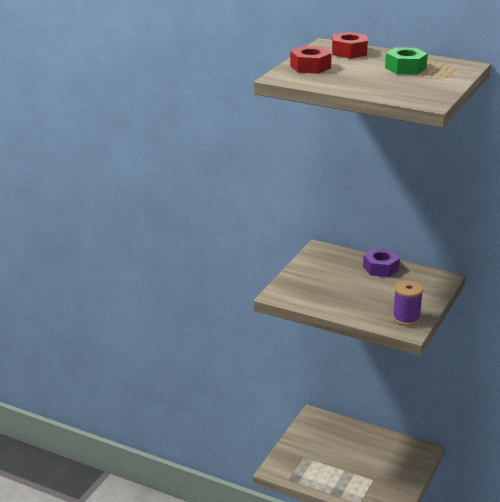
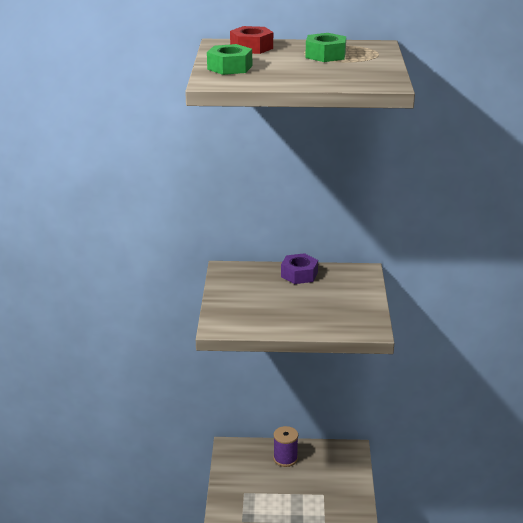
camera: 25 degrees left, 0 degrees up
red nut [290,46,332,74] -> green nut [207,44,252,75]
purple spool [393,280,423,326] -> purple spool moved to [273,426,298,467]

